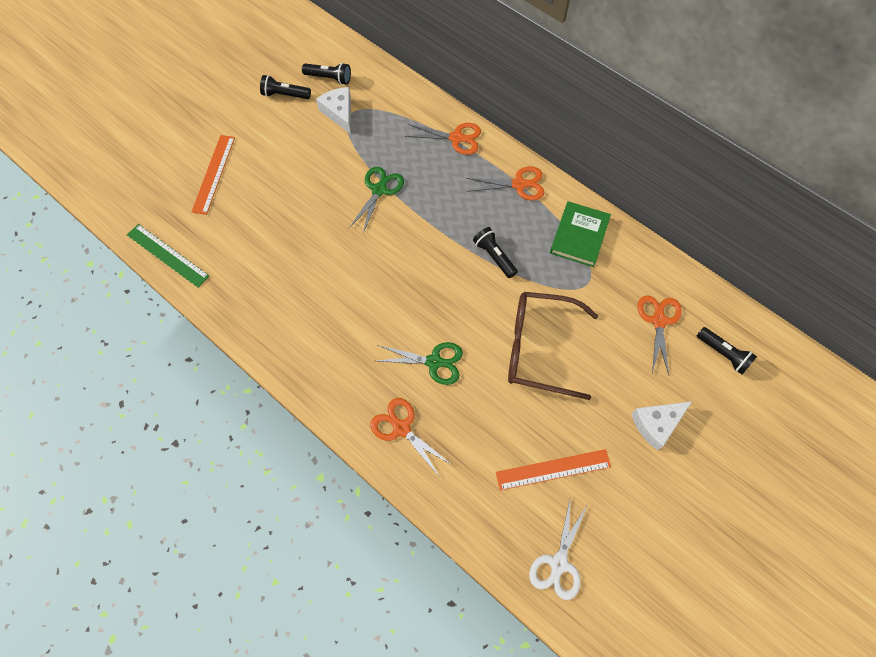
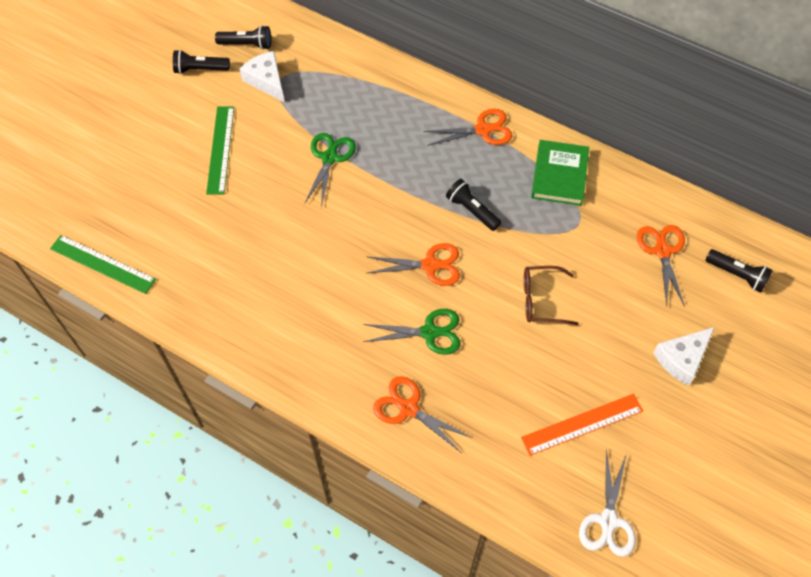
camera: 10 degrees left, 5 degrees down
orange ruler [192,135,235,215] -> none
orange scissors [405,123,481,155] -> orange scissors moved to [366,243,460,286]
brown glasses [508,292,598,400] -> brown glasses [524,266,578,325], size x0.56
none -> green ruler [206,107,234,195]

